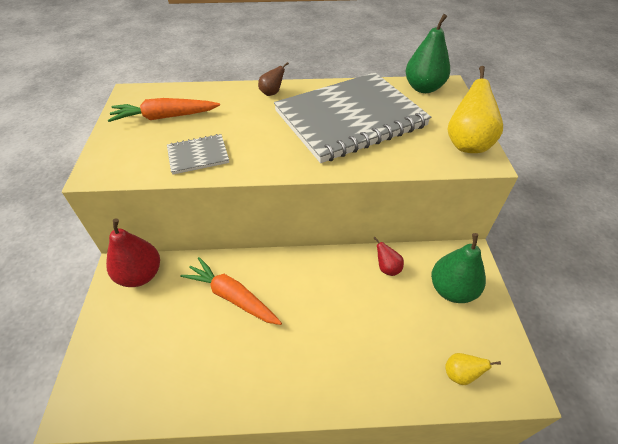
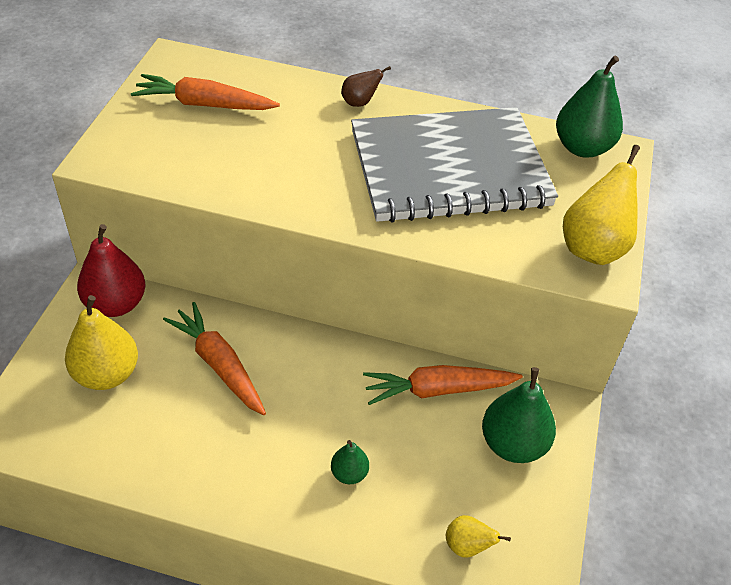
camera: 15 degrees right, 0 degrees up
grey notebook [167,134,229,175] -> none
red pear [373,237,404,276] -> orange carrot [363,365,523,405]
none -> yellow pear [65,295,138,390]
none -> green pear [331,440,369,484]

